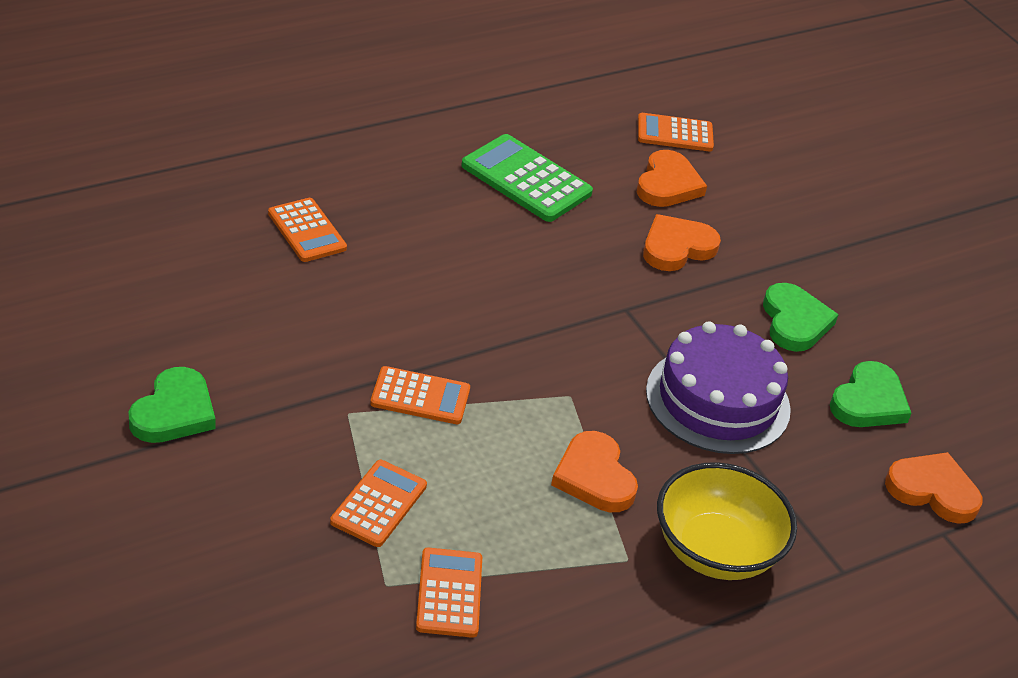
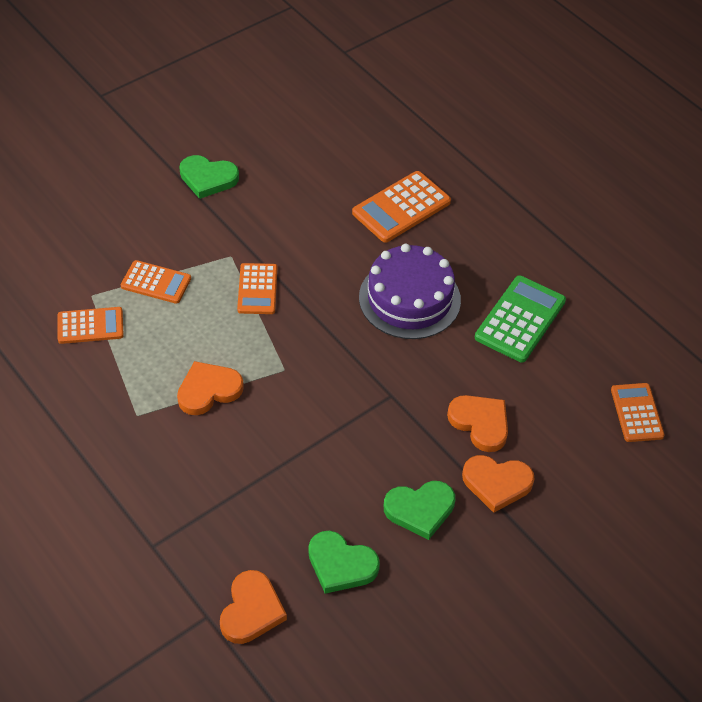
camera: 85 degrees right, 10 degrees up
orange calculator [268,198,347,262] -> orange calculator [352,171,451,243], size x1.51
orange heart [637,150,707,207] -> orange heart moved to [462,455,535,513]
purple cake [646,321,791,454] -> purple cake moved to [359,244,461,339]
yellow bowl [657,462,797,580] -> none

